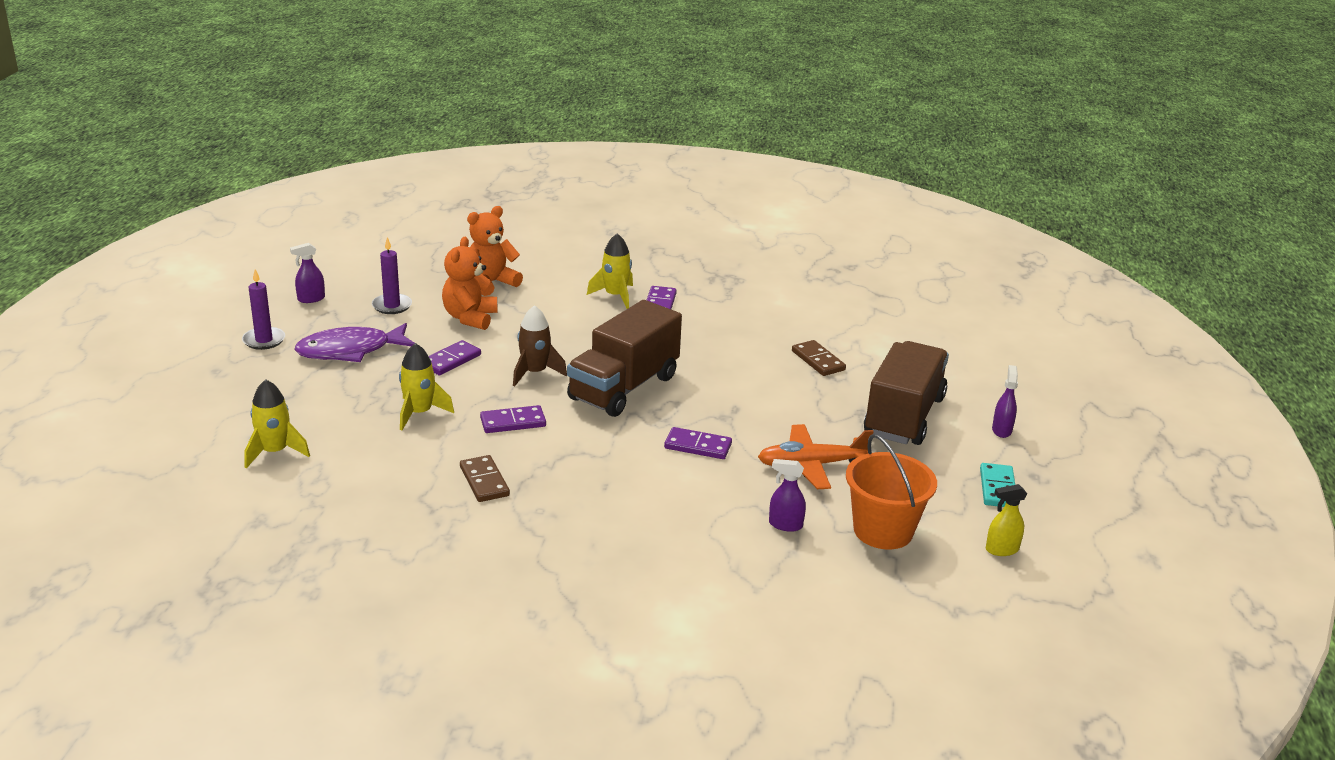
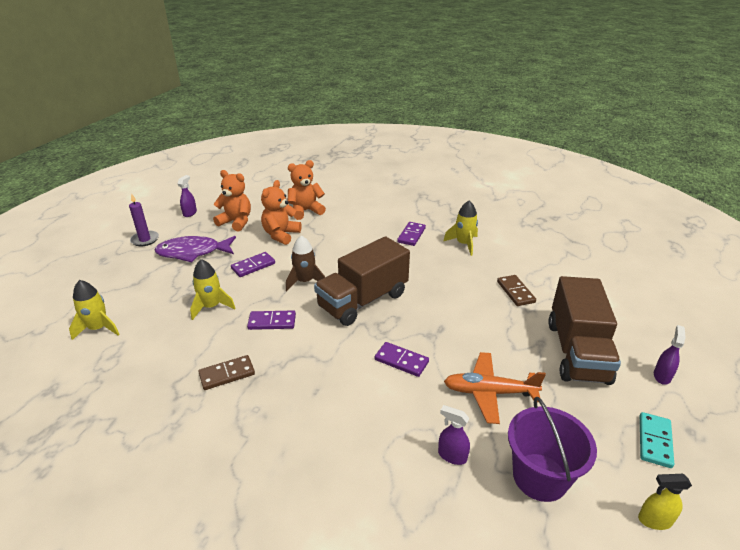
camera: 15 degrees right, 5 degrees up
purple spray bottle [290,243,325,303] -> purple spray bottle turned 120 degrees clockwise [177,175,197,217]
purple candle [372,237,412,314] -> orange teddy bear [213,170,251,231]
brown domino [460,455,510,502] -> brown domino turned 75 degrees clockwise [198,355,255,390]
yellow rocket [587,233,633,309] -> yellow rocket moved to [443,200,478,256]
orange bucket [846,434,937,549] -> purple bucket [508,397,597,502]
brown truck [864,341,949,445] -> brown truck turned 150 degrees clockwise [548,276,621,385]

